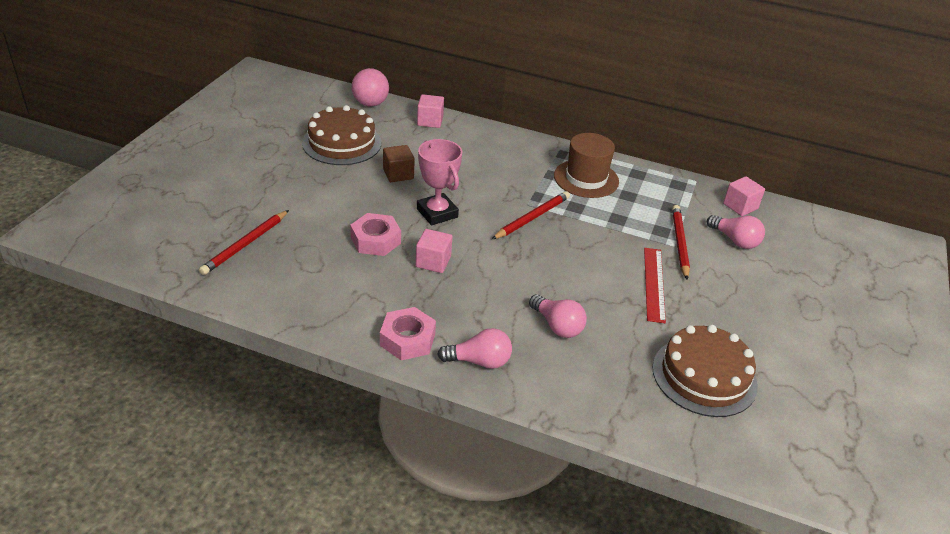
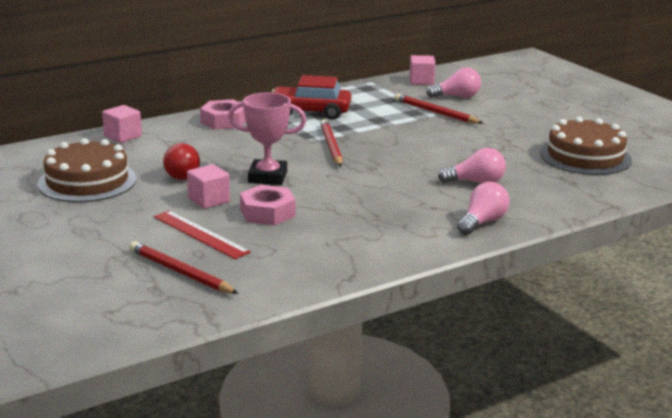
camera: 50 degrees left, 15 degrees down
red pencil [199,210,289,275] -> red pencil turned 150 degrees clockwise [129,241,239,294]
pink ball [352,68,389,106] -> none
pink nut [380,307,436,360] -> pink nut moved to [200,99,246,130]
brown cube [383,145,415,182] -> red light bulb [163,143,200,180]
pink cube [416,229,452,273] -> pink cube moved to [187,164,230,209]
brown hat [554,133,619,198] -> red car [272,75,351,120]
red ruler [644,248,666,323] -> red ruler moved to [154,210,251,259]

